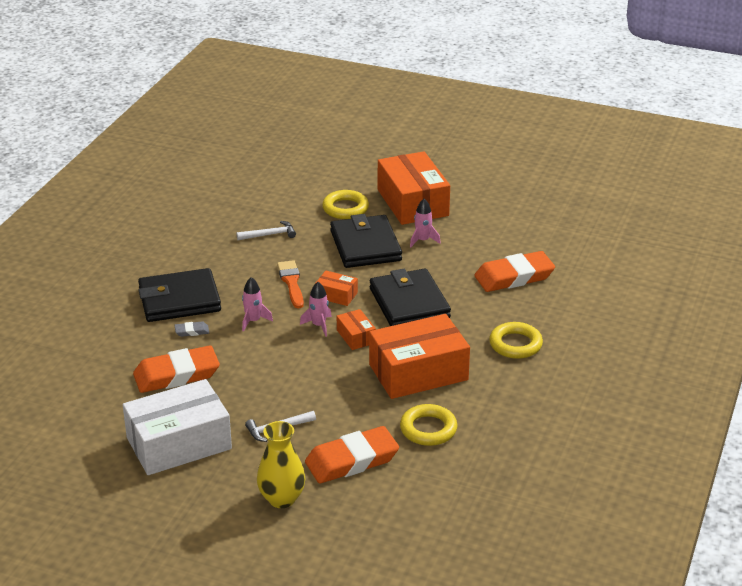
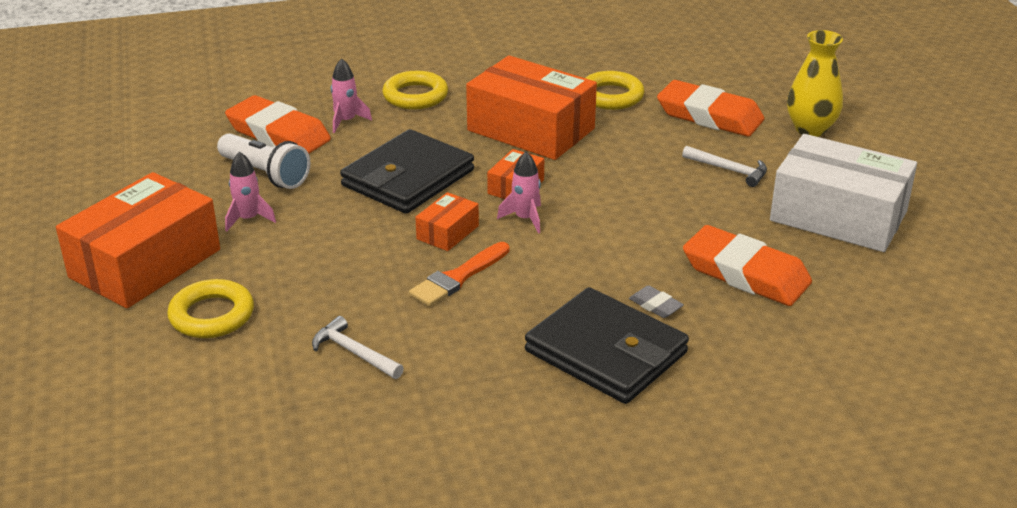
camera: 125 degrees left, 0 degrees up
pink rocket [242,277,273,332] -> pink rocket moved to [331,58,372,133]
orange box [315,270,358,306] -> orange box turned 45 degrees clockwise [415,192,479,251]
black wallet [330,214,402,268] -> none
none -> white flashlight [217,133,310,189]

